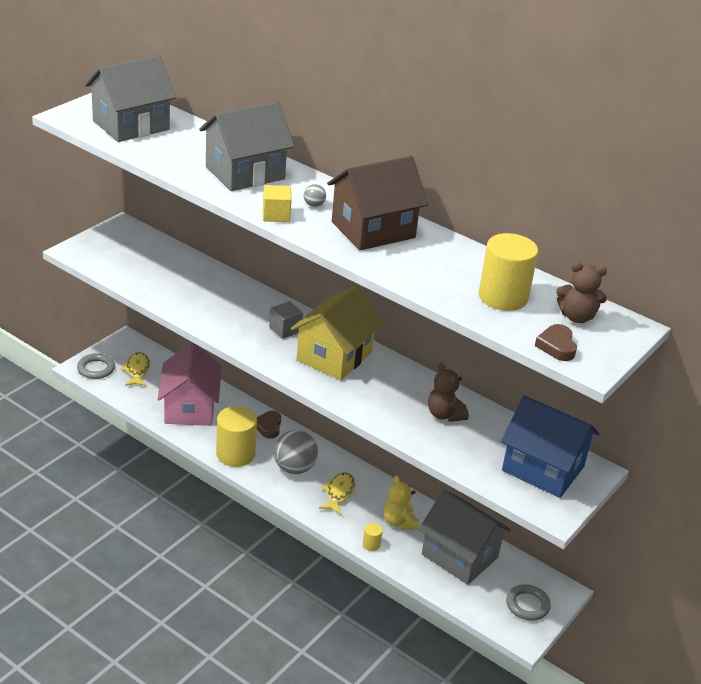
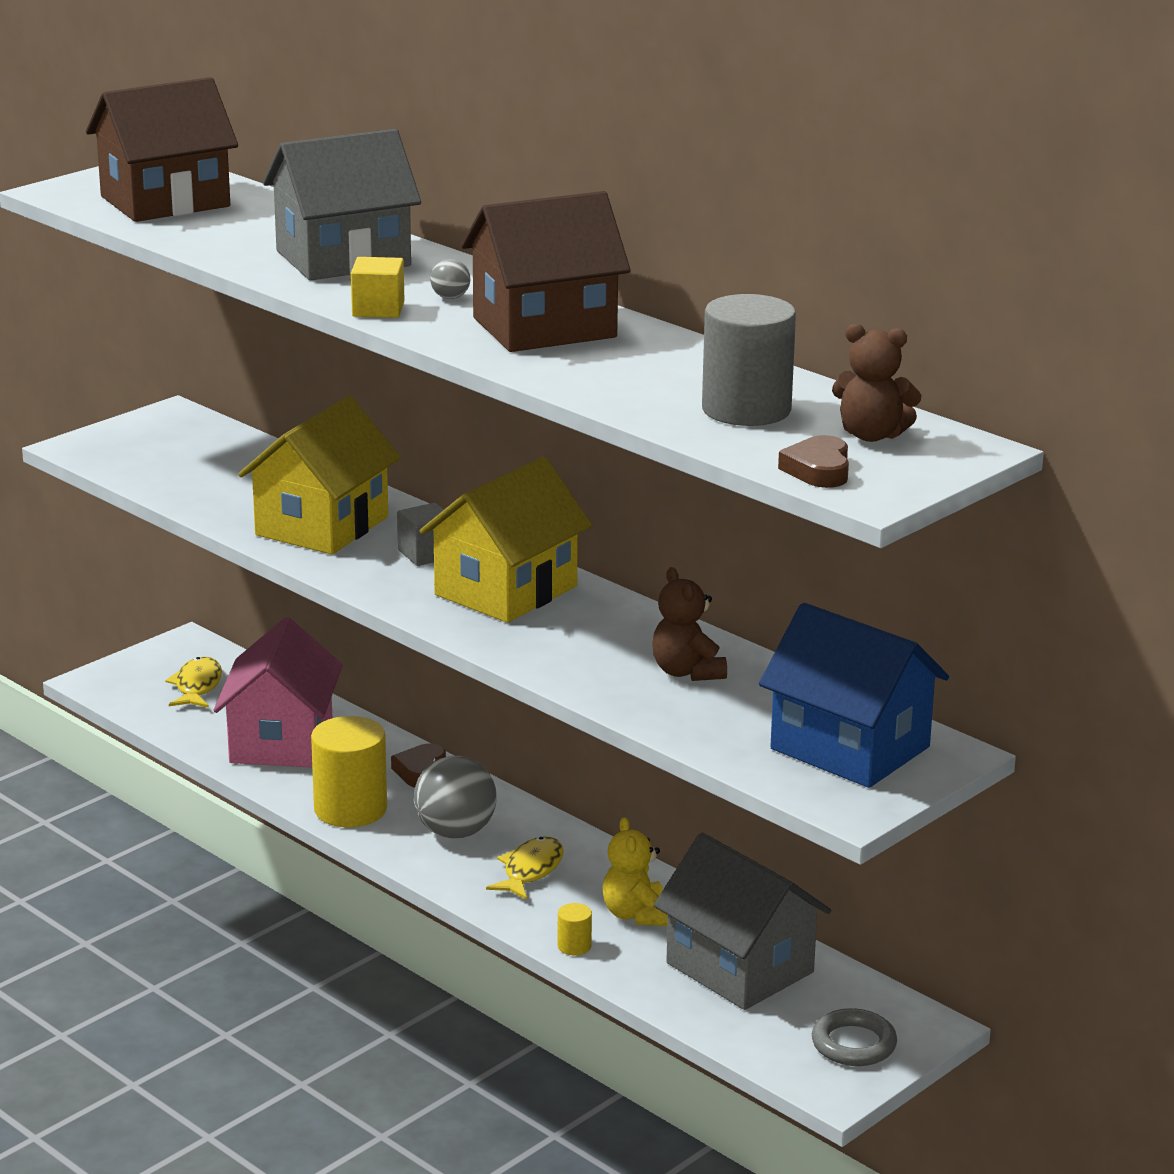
camera: 10 degrees right, 10 degrees down
grey ring [77,353,115,379] -> none
grey house [85,55,176,142] -> brown house [86,77,238,222]
yellow cylinder [479,233,538,311] -> grey cylinder [702,294,796,426]
none -> yellow house [238,396,401,555]

